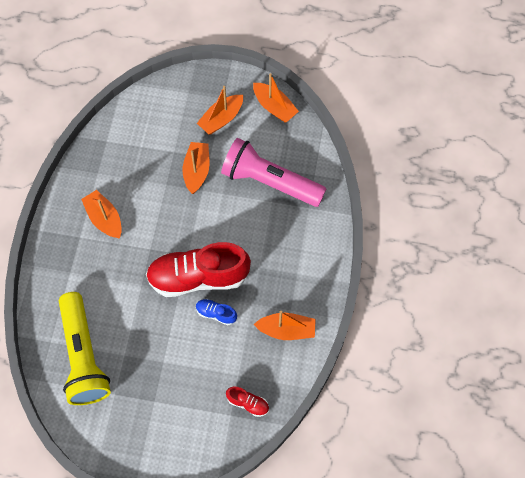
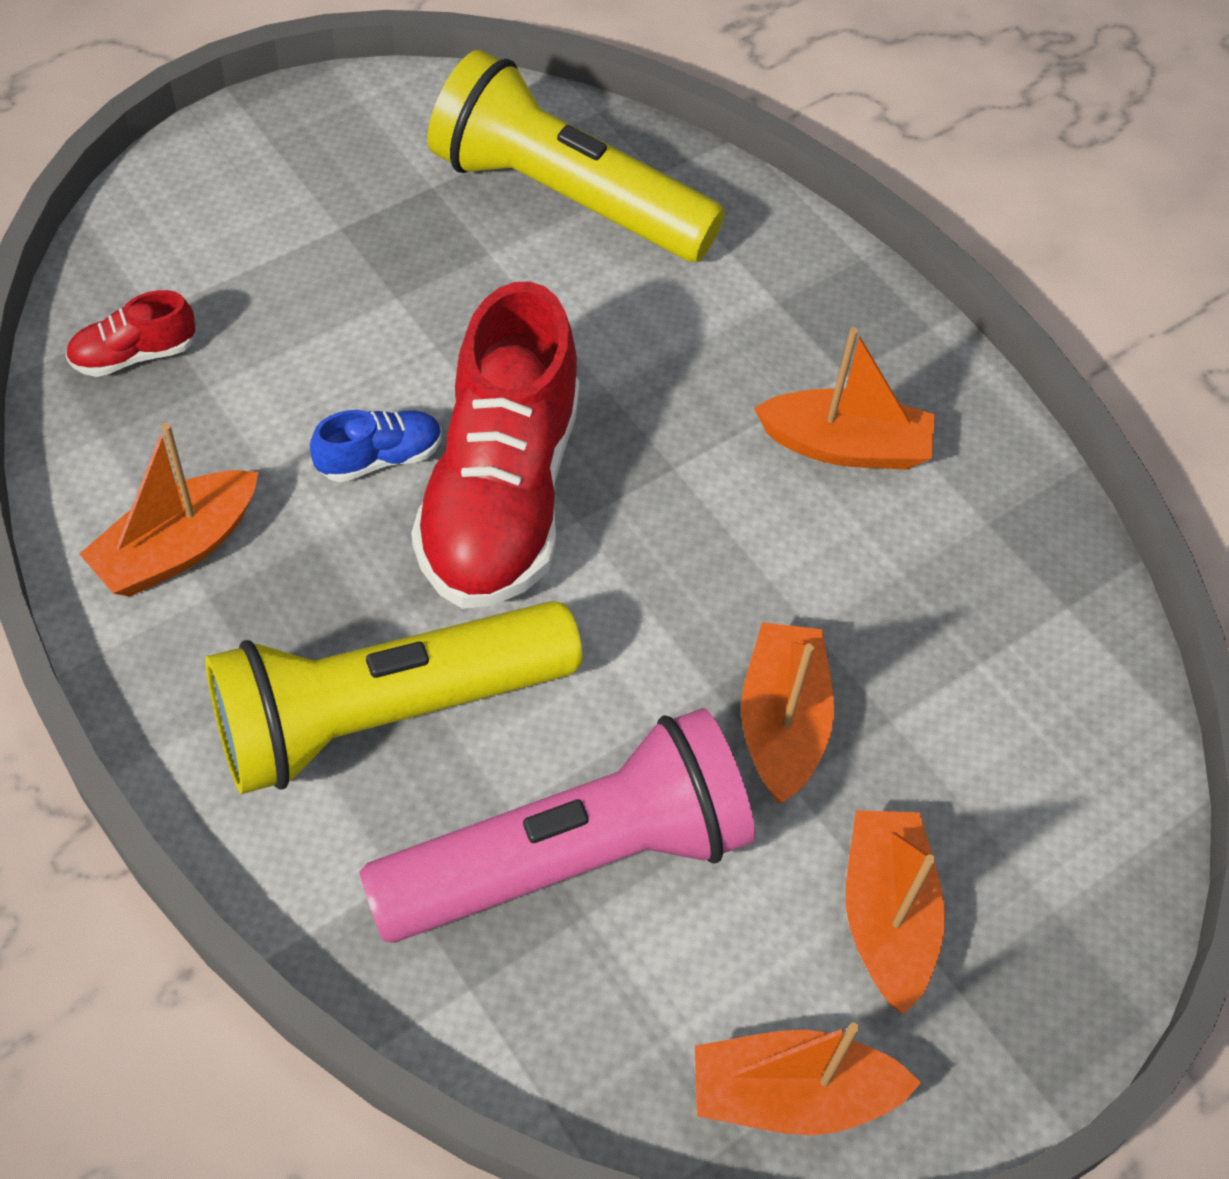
camera: 130 degrees right, 10 degrees down
red shoe [146,242,251,297] -> red shoe turned 150 degrees clockwise [411,282,579,609]
orange boat [183,142,210,194] -> orange boat turned 135 degrees counterclockwise [741,622,834,803]
none -> yellow flashlight [205,601,582,794]

